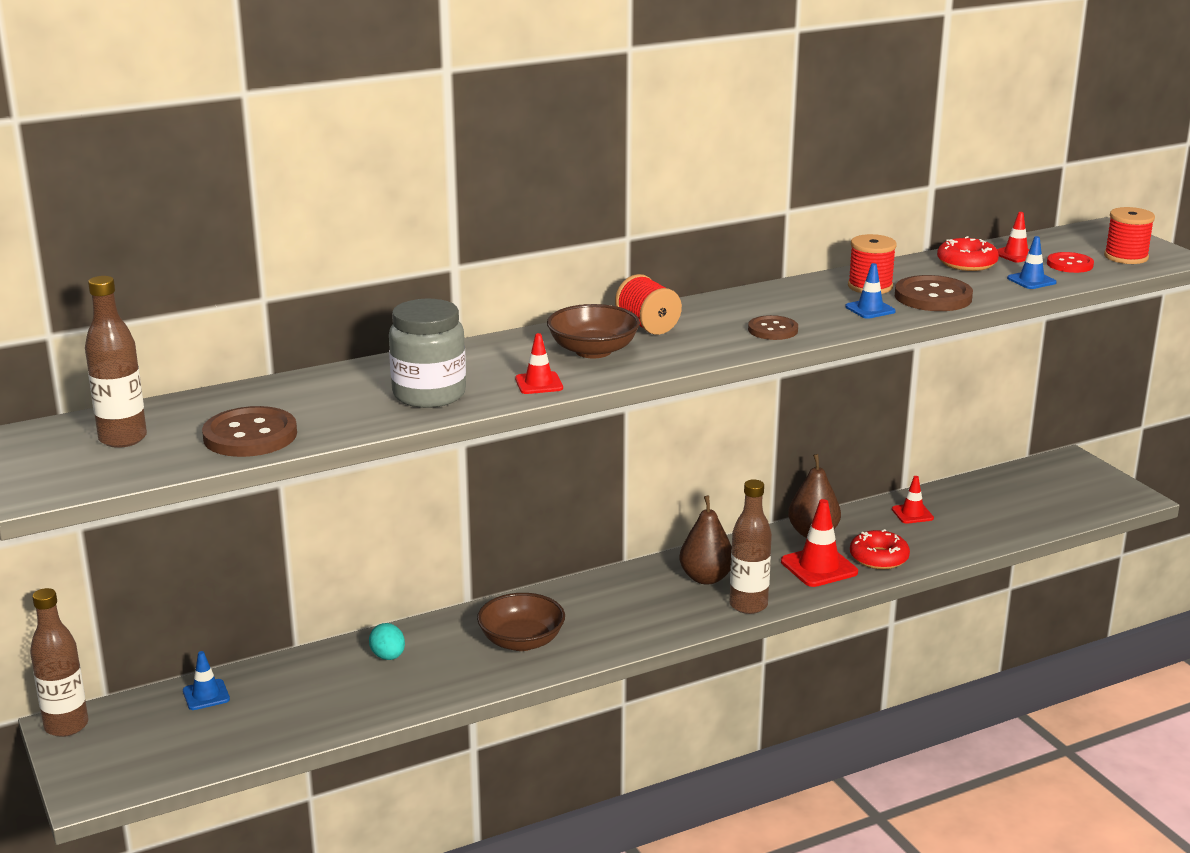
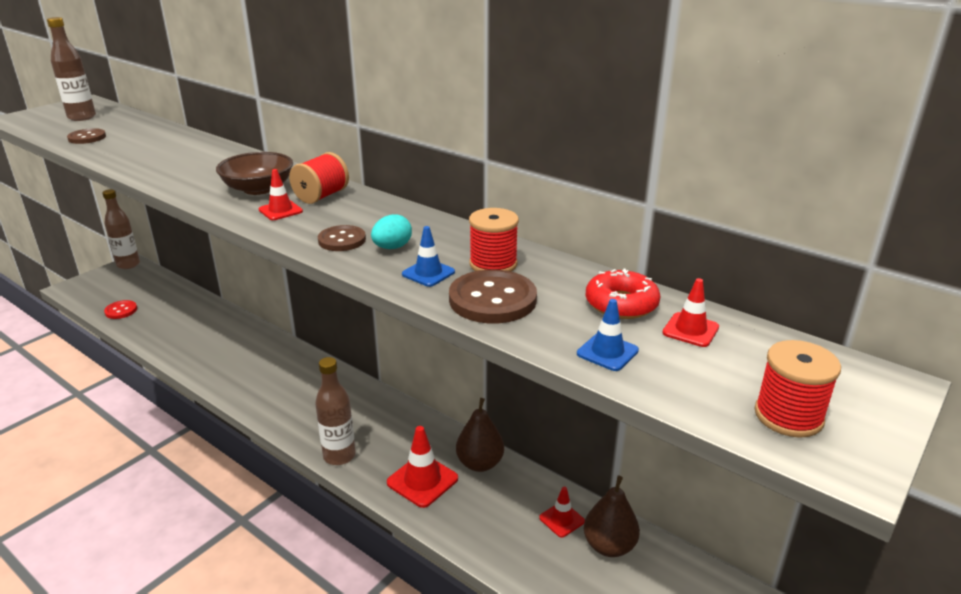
camera: 65 degrees right, 5 degrees up
blue traffic cone [183,651,230,710] -> none
brown button [202,406,297,457] -> brown button [67,128,106,144], size x0.62
turquoise egg [369,623,405,660] -> turquoise egg moved to [371,214,412,249]
grey jar [389,299,466,408] -> none
brown bowl [477,593,565,651] -> none
red traffic cone [515,333,563,394] -> red traffic cone moved to [259,169,303,220]
brown pear [679,495,732,585] -> brown pear moved to [584,476,640,557]
red donut [850,529,910,570] -> none
red button [1047,252,1094,273] -> red button moved to [104,300,137,319]

